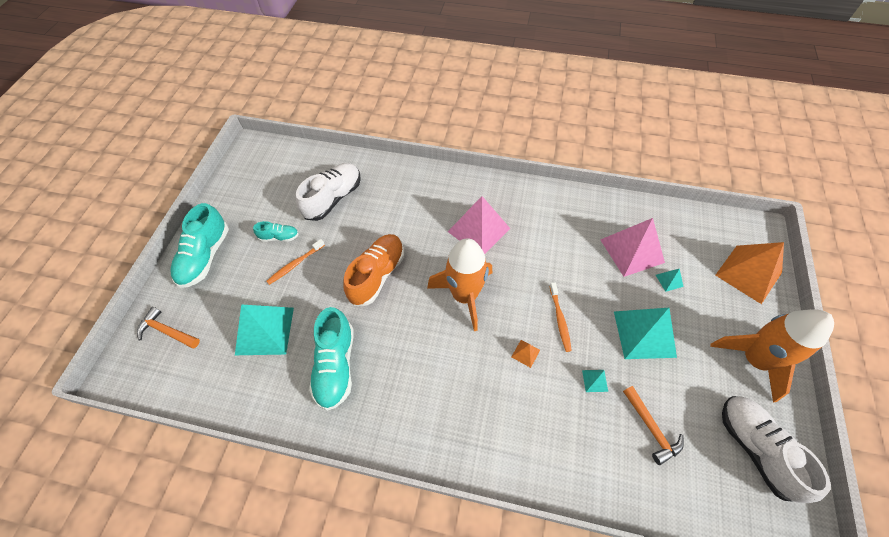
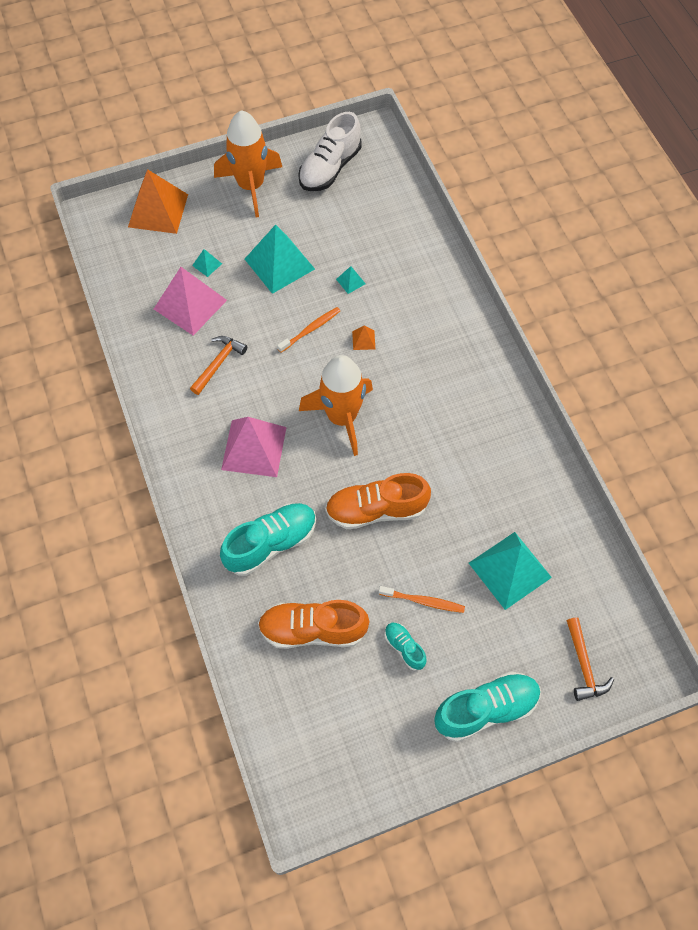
camera: 125 degrees left, 5 degrees up
white shoe [296,163,361,221] -> orange shoe [258,600,369,649]
turquoise shoe [309,307,353,411] -> turquoise shoe moved to [220,503,316,576]
orange hammer [623,386,684,465] -> orange hammer moved to [190,336,247,395]

